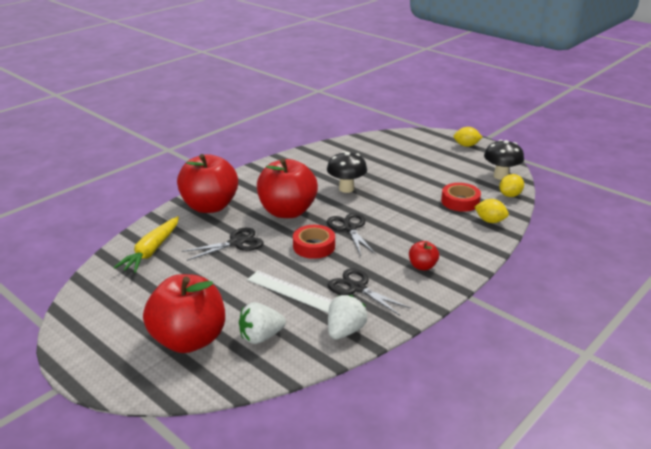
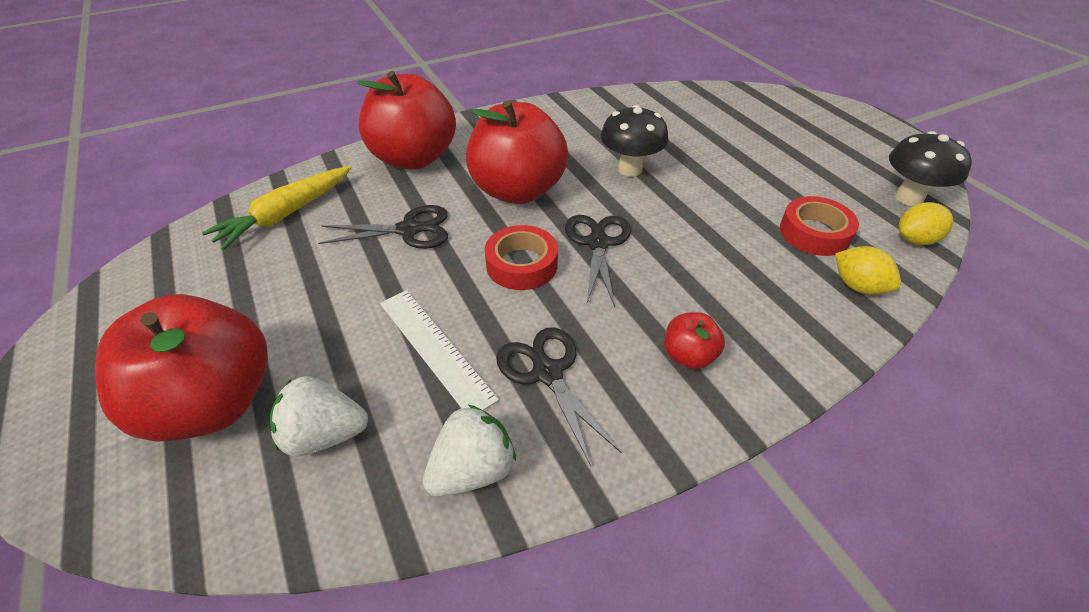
camera: 20 degrees right, 15 degrees up
yellow lemon [453,127,482,147] -> none

